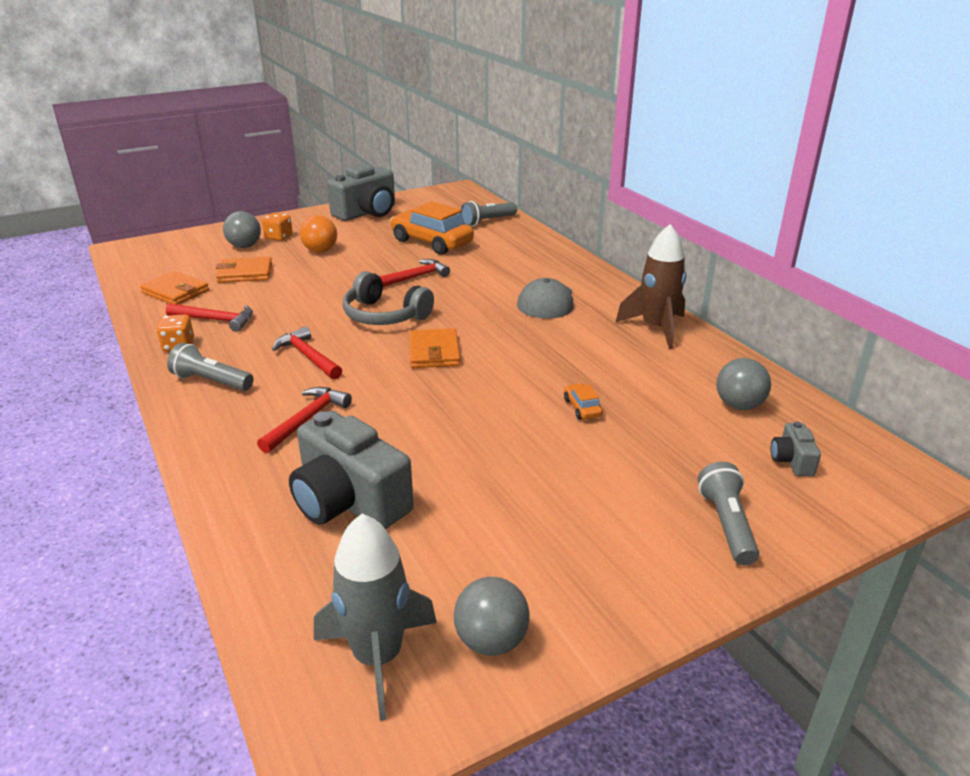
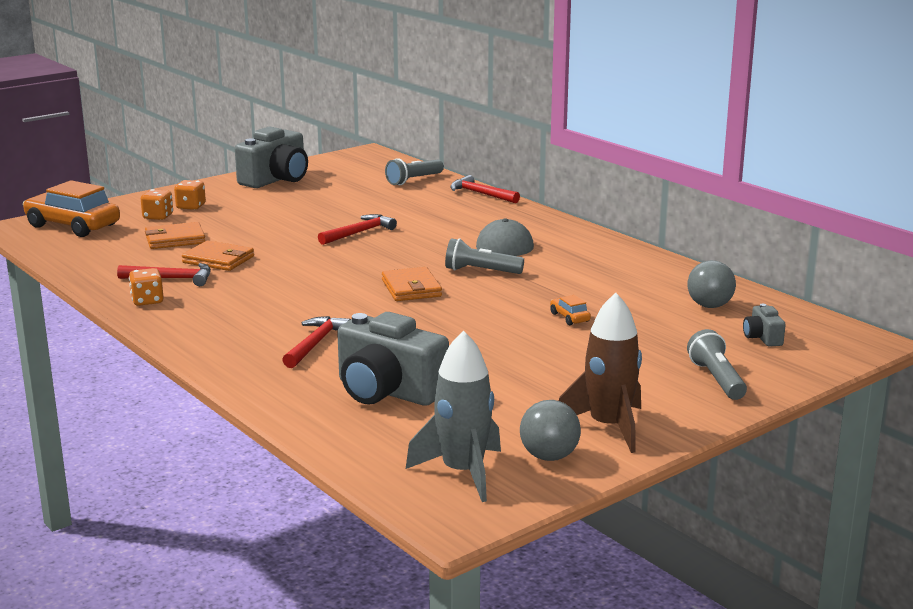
camera: 10 degrees left, 10 degrees down
orange wallet [140,271,209,305] -> orange wallet moved to [182,240,254,271]
grey flashlight [167,343,253,391] -> grey flashlight moved to [445,238,524,274]
grey ball [223,211,261,248] -> orange dice [141,189,173,220]
red hammer [272,326,342,379] -> red hammer moved to [450,175,520,203]
orange ball [300,215,337,253] -> none
grey headphones [343,271,434,325] -> none
orange car [390,201,474,255] -> orange car moved to [23,180,120,237]
brown rocket [615,224,687,349] -> brown rocket moved to [559,293,642,453]

